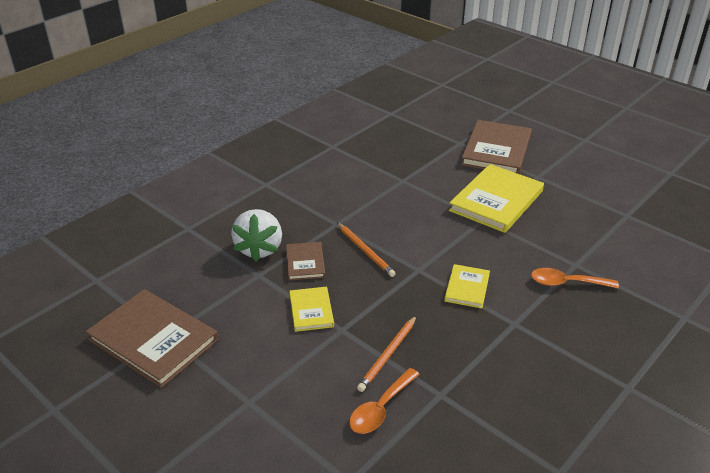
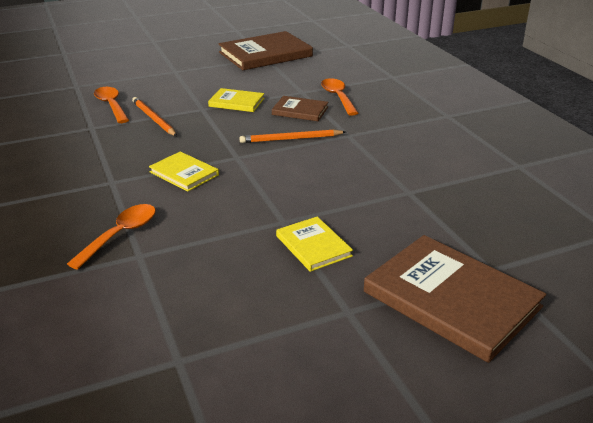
camera: 115 degrees right, 5 degrees down
white strawberry [231,209,282,262] -> orange spoon [321,78,358,116]
yellow book [449,164,544,233] -> yellow book [276,217,353,272], size x0.52

